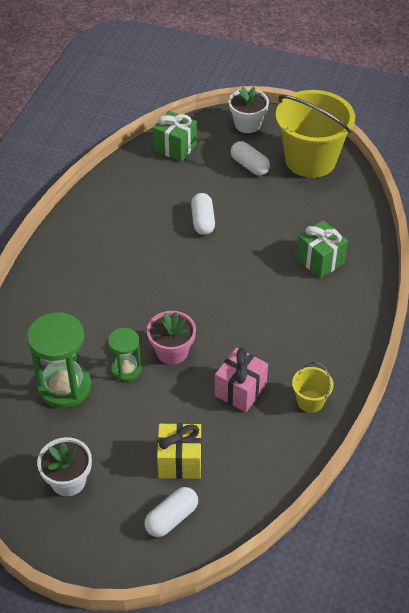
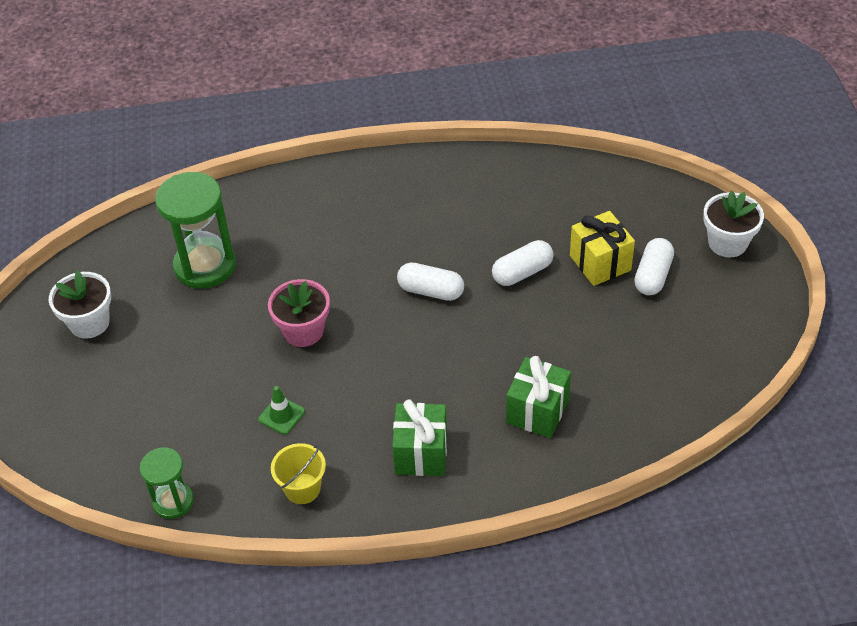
camera: 65 degrees right, 0 degrees up
green hourglass [108,328,141,381] -> green hourglass moved to [140,448,194,519]
white capsule [145,487,198,537] -> white capsule moved to [397,263,464,301]
green gift [153,111,197,162] -> green gift moved to [392,400,447,476]
yellow gift [157,423,202,479] -> yellow gift moved to [570,211,635,286]
pink gift [215,348,268,412] -> green traffic cone [258,386,305,435]
yellow bucket [276,90,355,178] -> none

